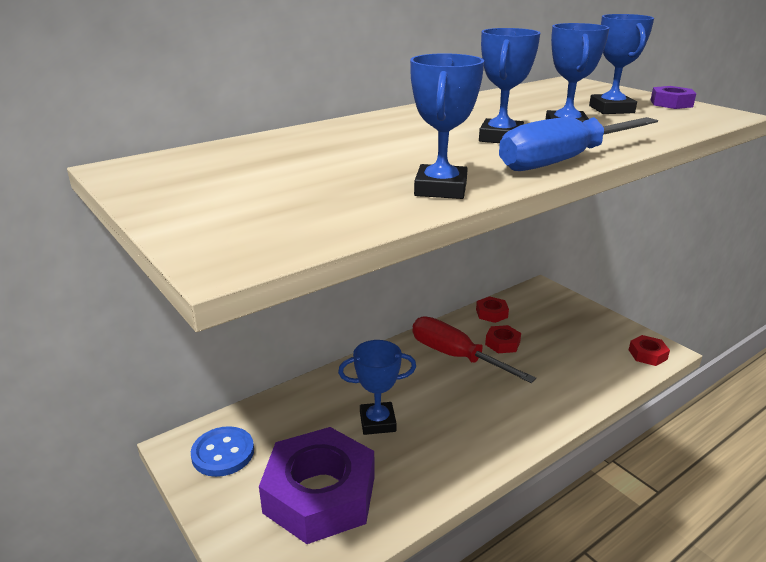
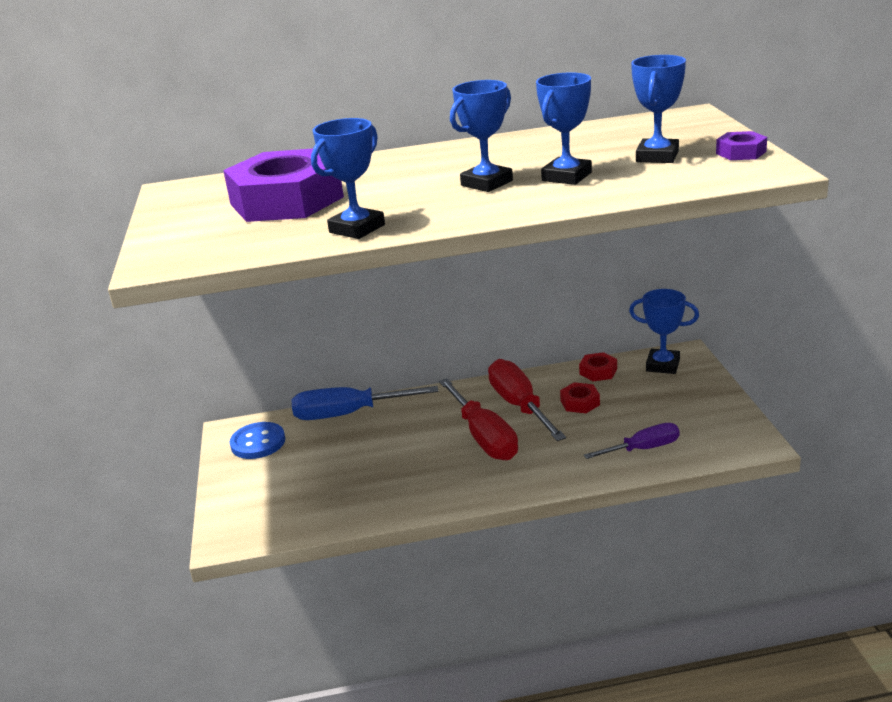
camera: 30 degrees right, 0 degrees up
purple nut [259,427,375,544] -> purple nut moved to [223,149,344,222]
blue trophy [338,340,416,435] -> blue trophy moved to [629,289,699,374]
blue screwdriver [499,117,658,171] -> blue screwdriver moved to [291,386,438,420]
red nut [629,335,670,366] -> none
none -> red screwdriver [439,378,518,460]
none -> purple screwdriver [584,423,680,459]

